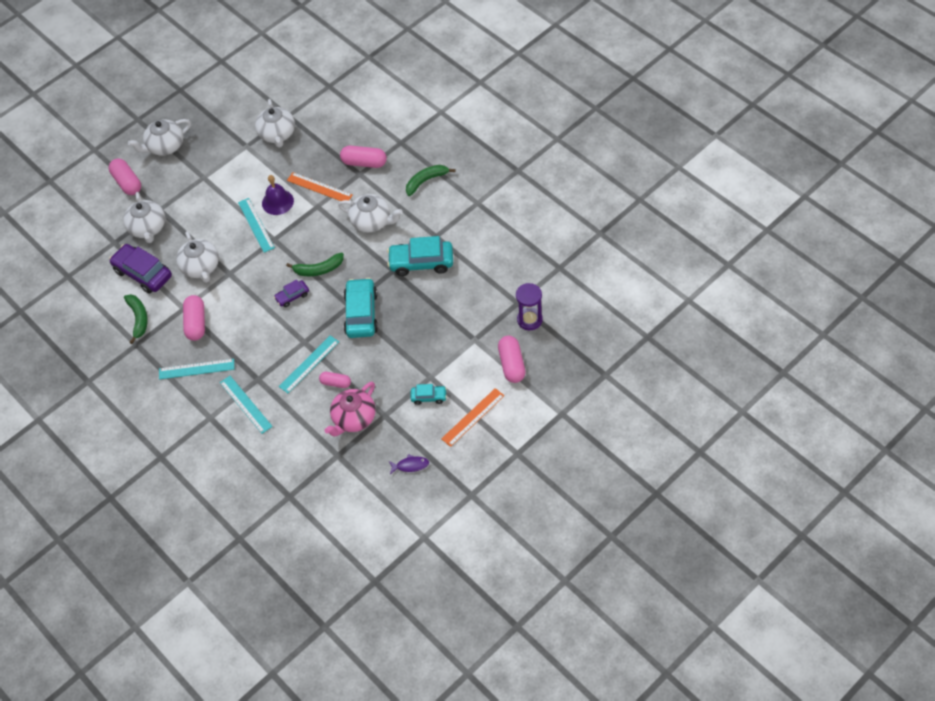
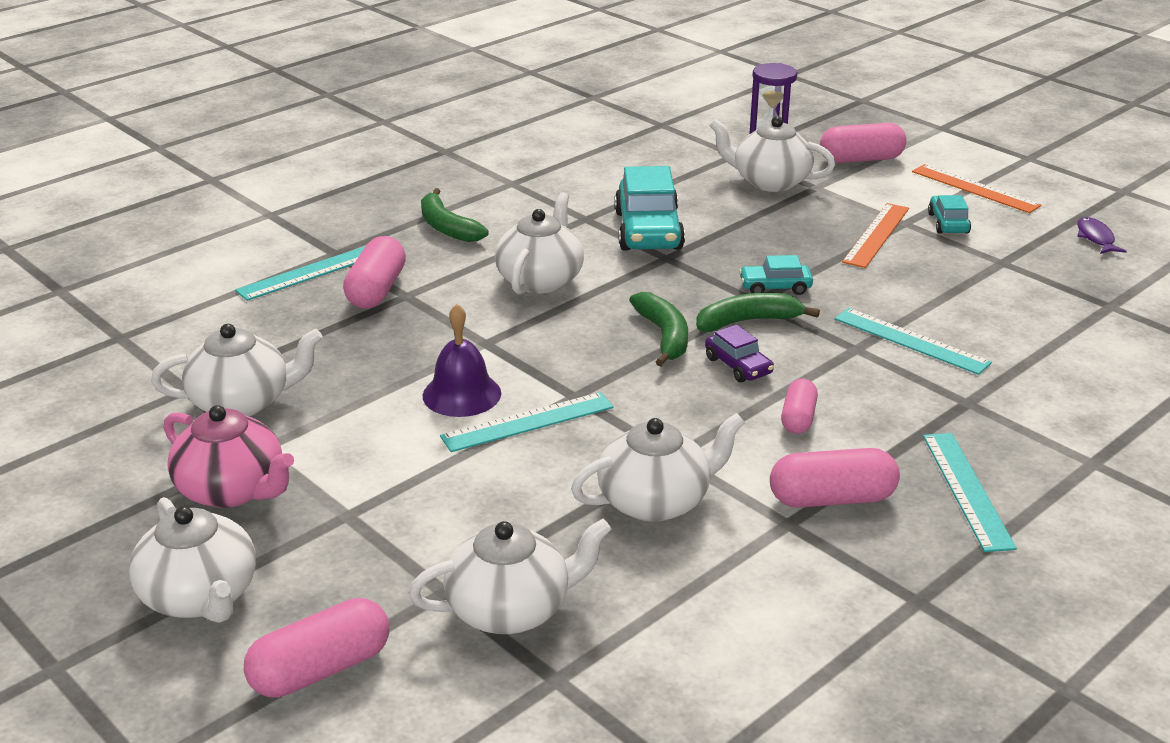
camera: 95 degrees left, 25 degrees down
purple car [109,244,172,294] -> none
green banana [124,294,148,344] -> green banana moved to [696,293,820,332]
turquoise ruler [220,376,273,434] -> turquoise ruler moved to [235,246,365,301]
orange ruler [287,172,352,201] -> orange ruler moved to [842,203,909,268]
pink capsule [319,372,351,388] -> pink capsule moved to [781,379,818,434]
pink teapot [325,382,376,436] -> pink teapot moved to [164,405,294,508]
turquoise car [344,278,378,338] -> turquoise car [739,255,813,295], size x0.52
none -> white teapot [709,116,835,192]

